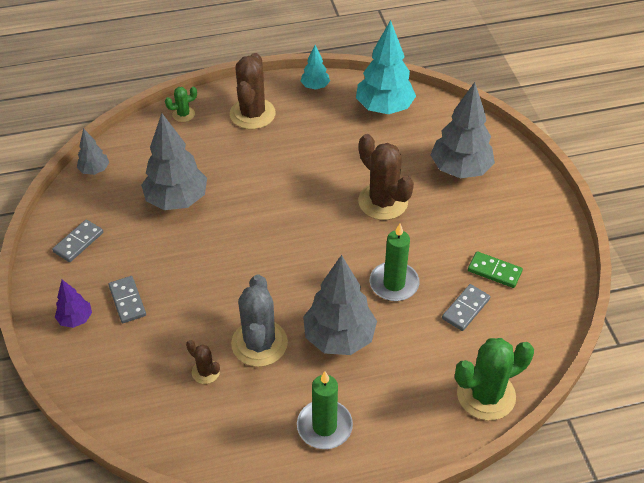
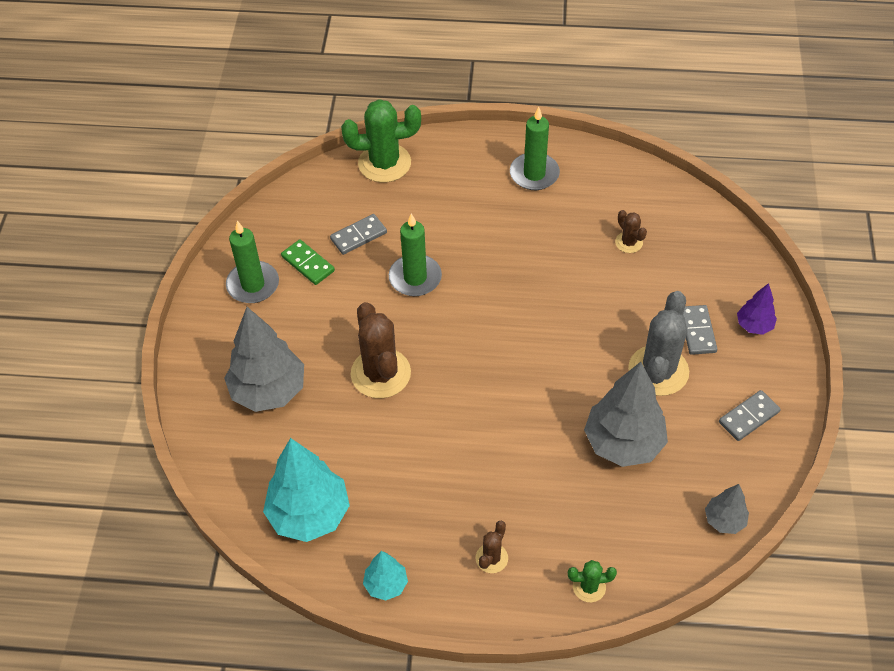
camera: 160 degrees left, 5 degrees up
brown cactus [230,53,276,129] -> brown cactus [475,521,508,573], size x0.49
grey cactus [231,274,288,367] -> grey cactus moved to [628,291,689,396]
grey tree [303,255,377,355] -> none
none -> green candle [226,221,279,303]

